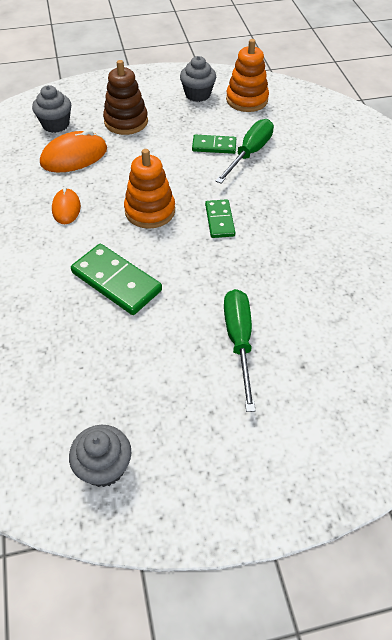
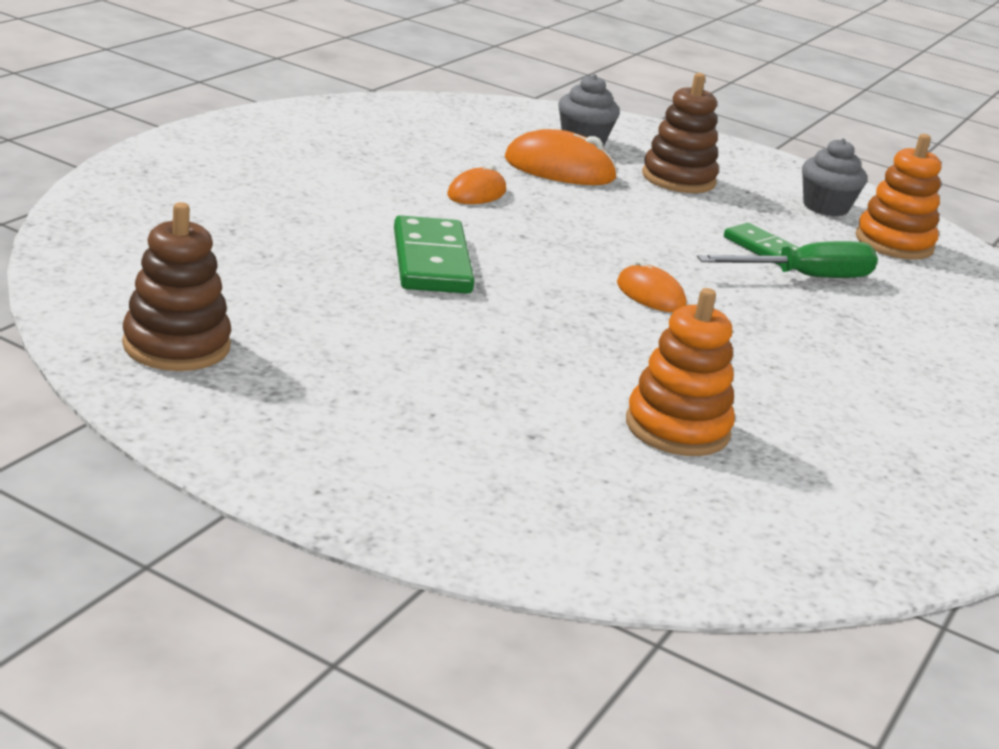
camera: 40 degrees right, 25 degrees down
grey cupcake [69,425,131,487] -> brown stacking toy [122,202,231,371]
orange stacking toy [124,149,175,229] -> orange stacking toy moved to [626,288,735,456]
green domino [205,199,235,238] -> orange mouse [617,259,687,312]
green screwdriver [224,289,256,412] -> none

